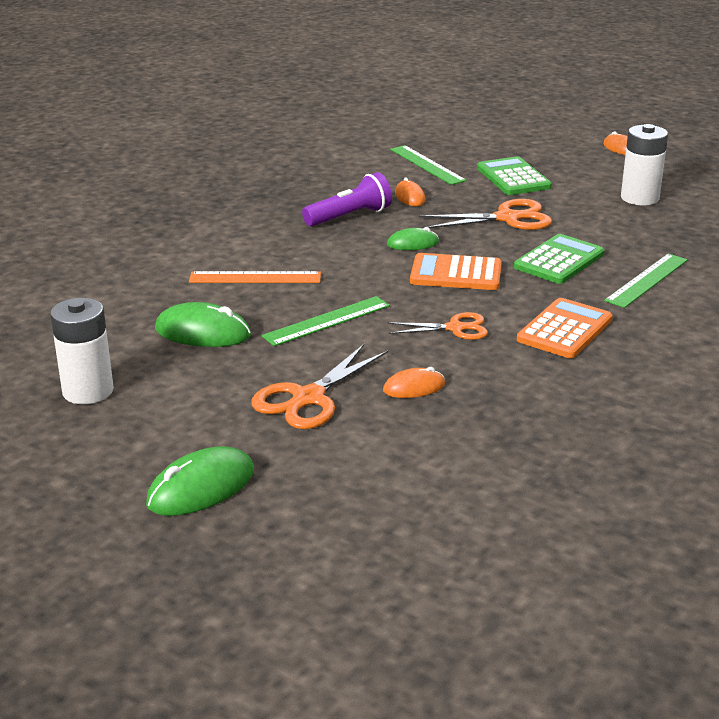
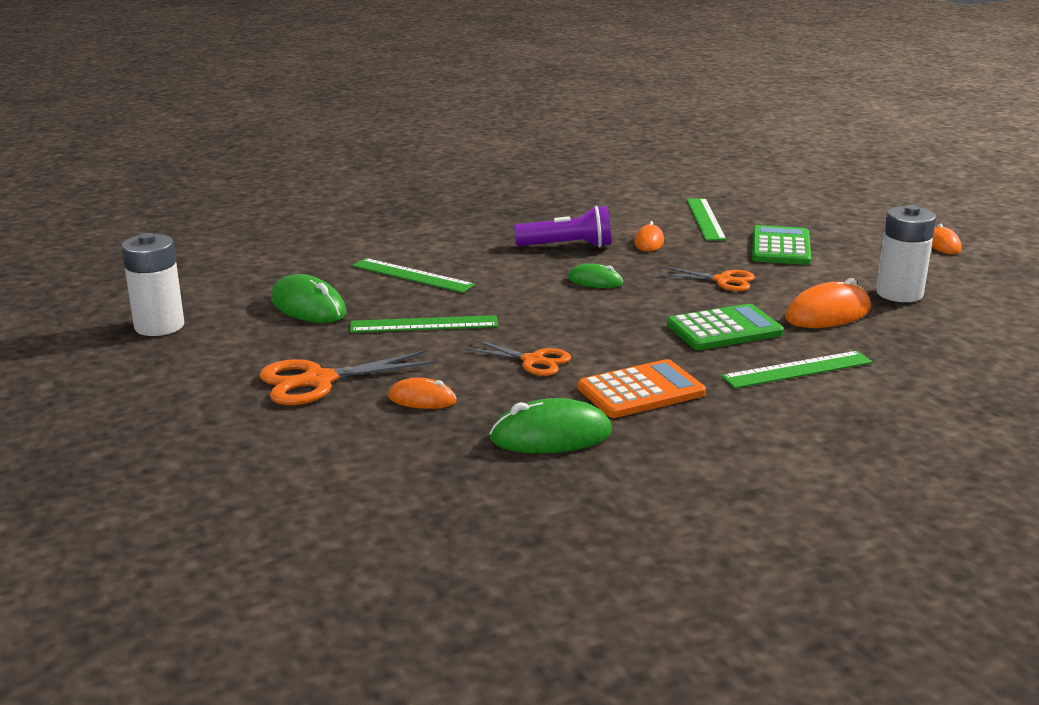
camera: 30 degrees right, 5 degrees down
green mouse [146,446,254,516] -> green mouse moved to [489,398,612,453]
orange ruler [189,271,321,283] -> green ruler [352,258,475,293]
orange calculator [410,253,502,290] -> none
orange scissors [419,199,552,230] -> orange scissors [658,266,755,291], size x0.65
none -> orange mouse [785,278,871,328]

